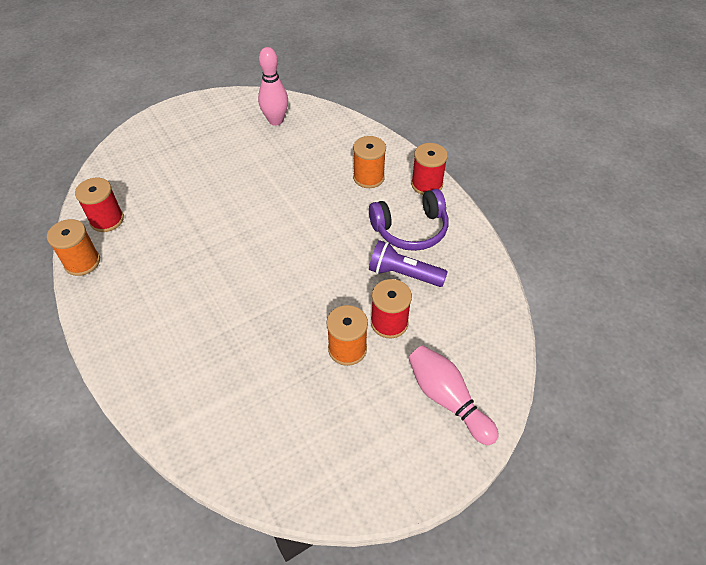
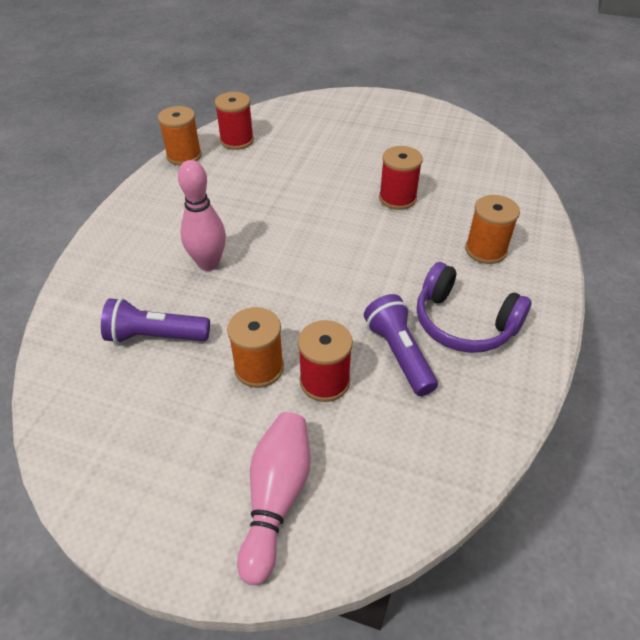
camera: 50 degrees right, 5 degrees down
pink bowling pin [258,47,288,126] -> pink bowling pin moved to [178,160,226,271]
red spool [411,143,448,195] -> red spool moved to [379,146,423,210]
none -> purple flashlight [101,298,210,344]

